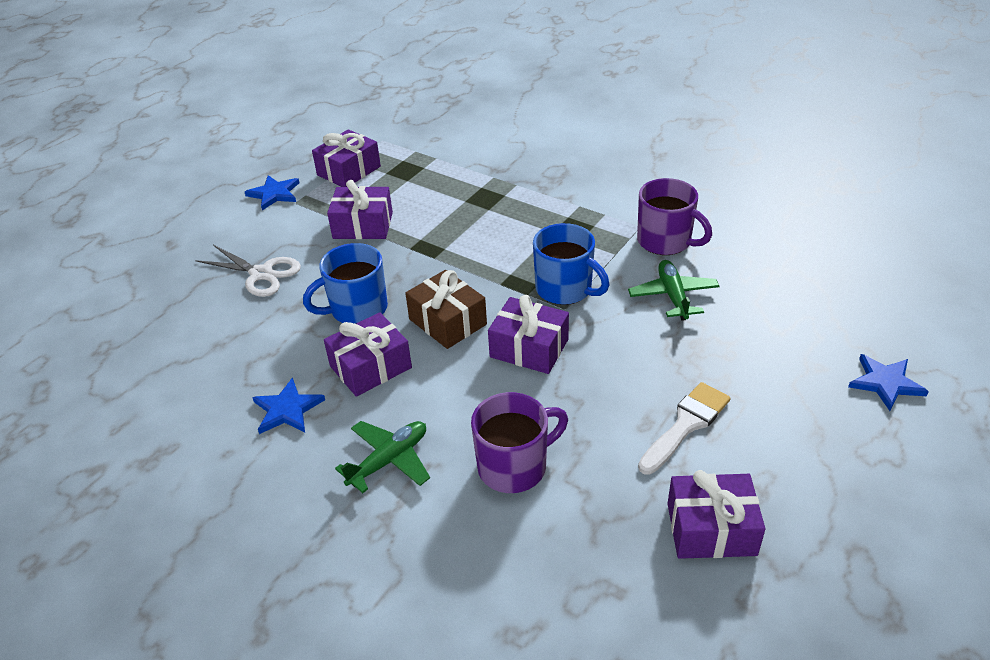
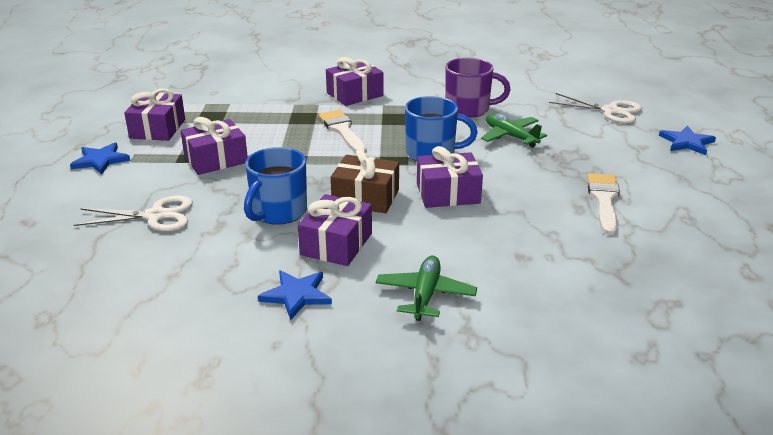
camera: 35 degrees left, 10 degrees down
purple mug [471,392,568,493] -> none
purple gift [667,470,765,559] -> purple gift moved to [326,57,383,106]
none -> white brush [318,110,367,153]
none -> white scissors [549,93,642,124]

